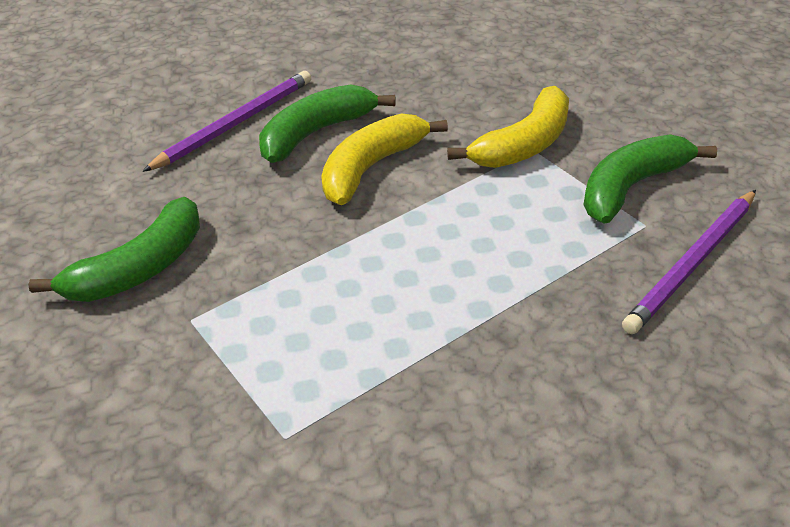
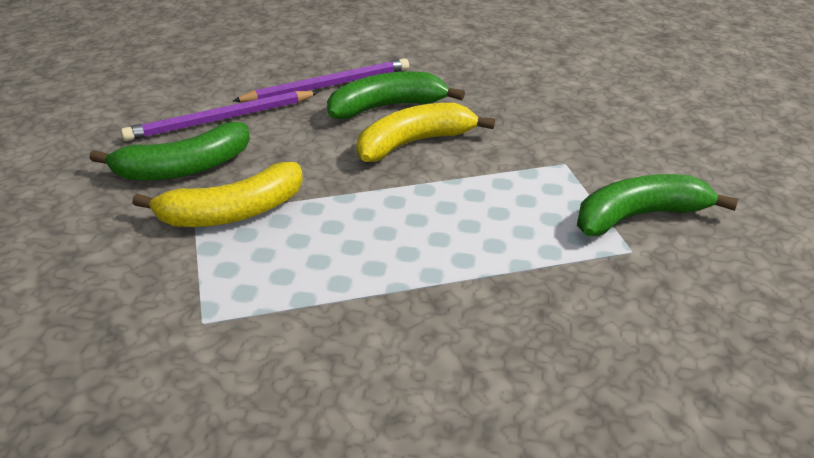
camera: 20 degrees right, 5 degrees down
yellow banana [447,86,569,168] -> yellow banana moved to [132,162,303,227]
purple pencil [622,190,756,334] -> purple pencil moved to [121,91,319,141]

